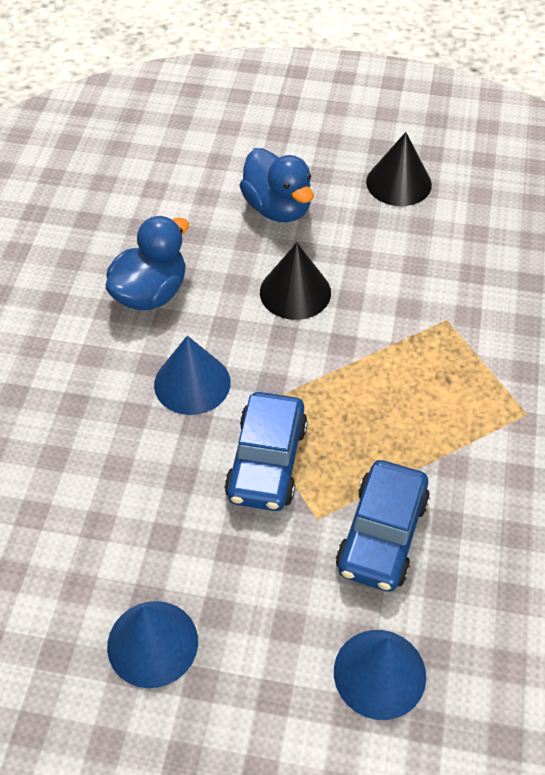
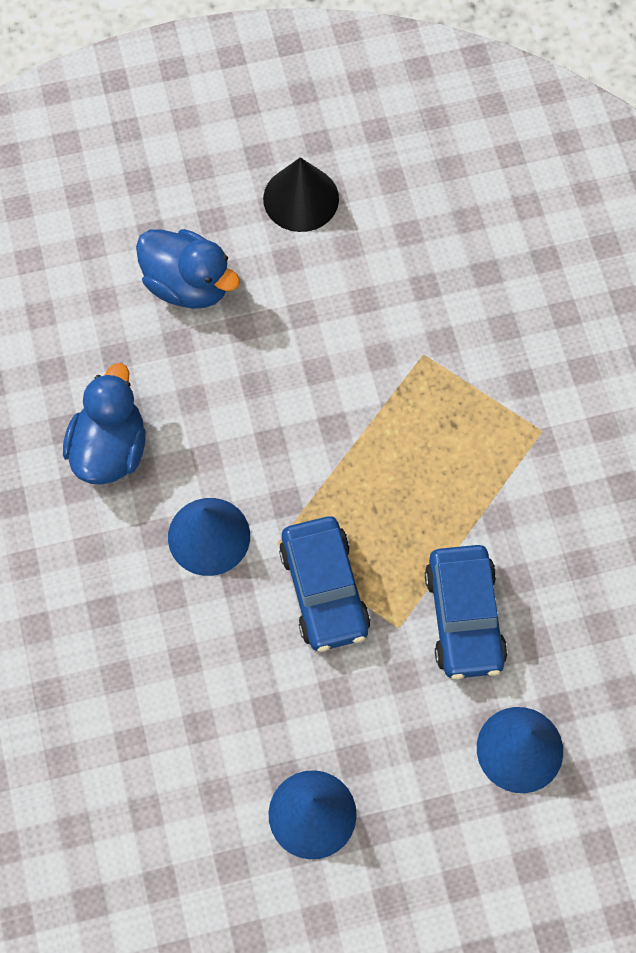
camera: 25 degrees left, 15 degrees up
black cone [260,243,331,320] -> none

